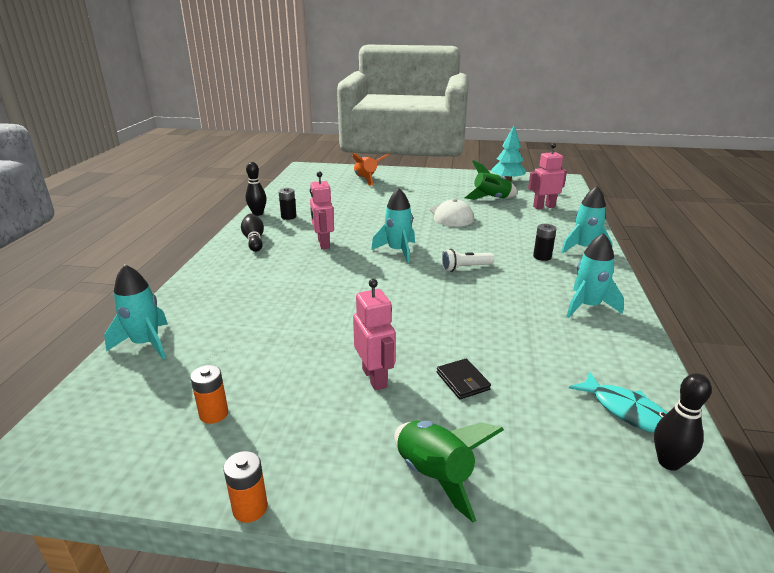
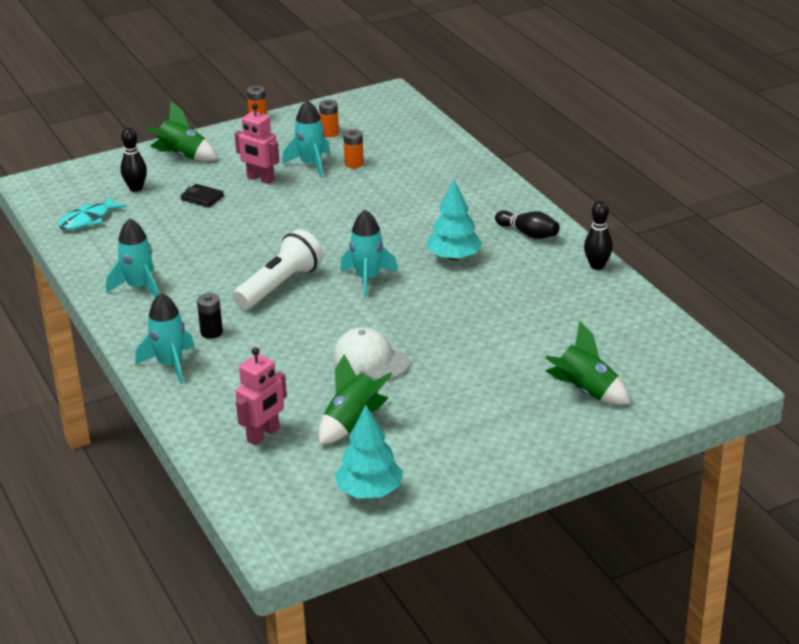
camera: 145 degrees right, 5 degrees up
turquoise rocket [104,264,168,359] -> turquoise rocket moved to [282,100,330,178]
black battery [279,188,297,220] -> none
pink robot [310,171,334,249] -> turquoise tree [427,180,482,261]
orange rocket [352,153,389,186] -> green rocket [545,321,630,405]
white flashlight [441,249,494,272] -> white flashlight [233,229,323,310], size x1.74
turquoise fish [569,372,667,433] -> turquoise fish turned 60 degrees counterclockwise [58,196,127,230]
black bowling pin [654,373,712,471] -> black bowling pin moved to [121,127,147,192]
none -> orange battery [343,129,364,168]

